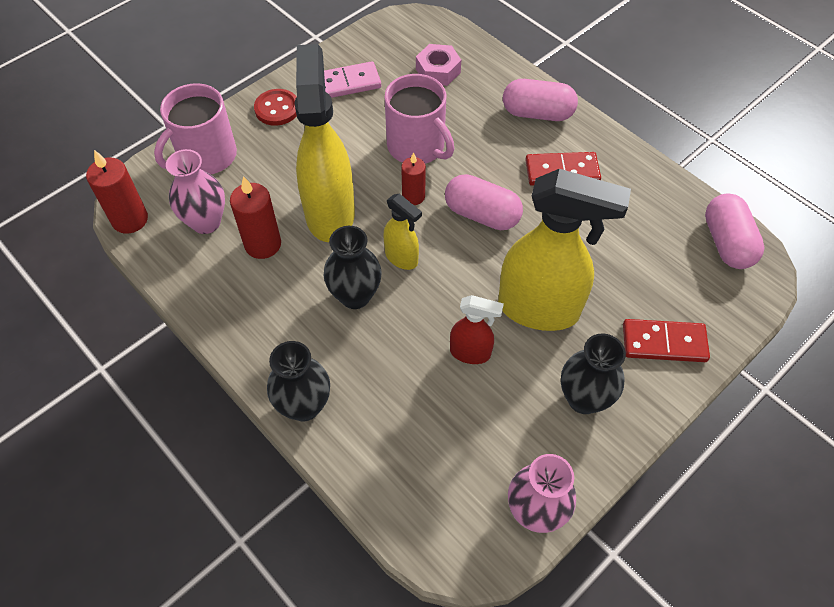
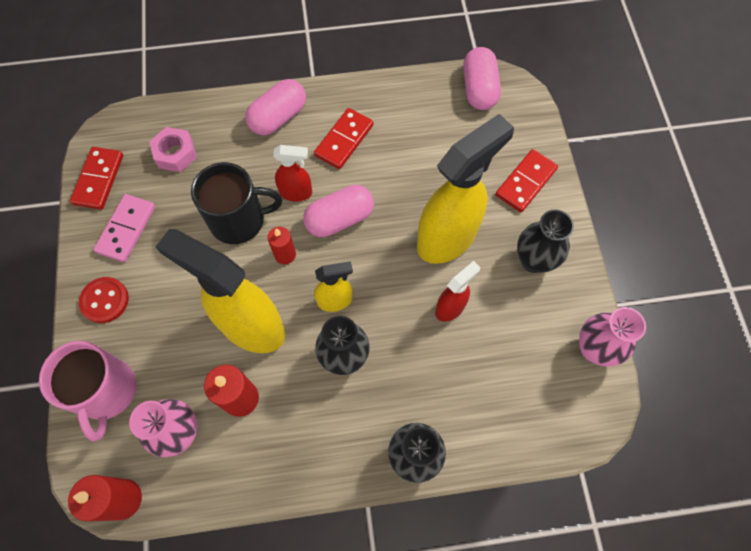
camera: 55 degrees left, 10 degrees up
pink mug [385,74,454,164] -> black mug [191,162,282,244]
pink capsule [705,194,765,269] -> pink capsule turned 60 degrees clockwise [463,47,501,110]
none -> red domino [70,147,123,210]
none -> red spray bottle [273,145,312,201]

